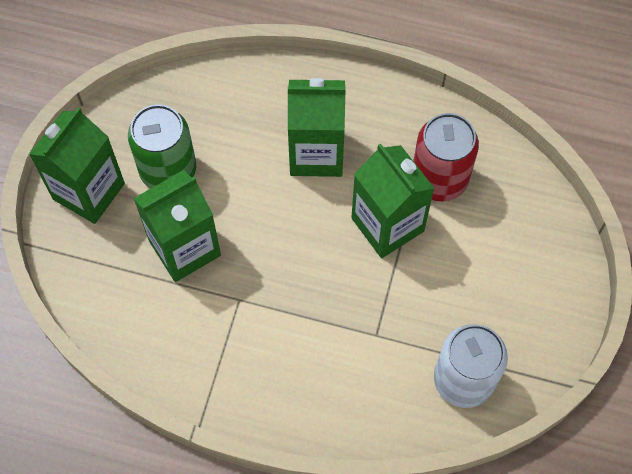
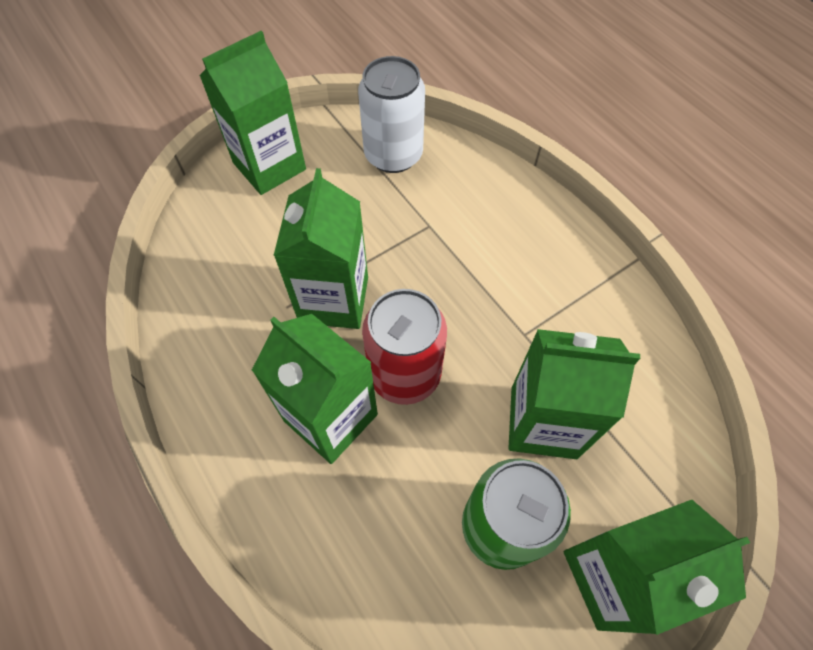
camera: 140 degrees left, 5 degrees down
red can [413,113,479,201] -> red can moved to [362,289,447,405]
none -> green carton [199,31,306,195]

